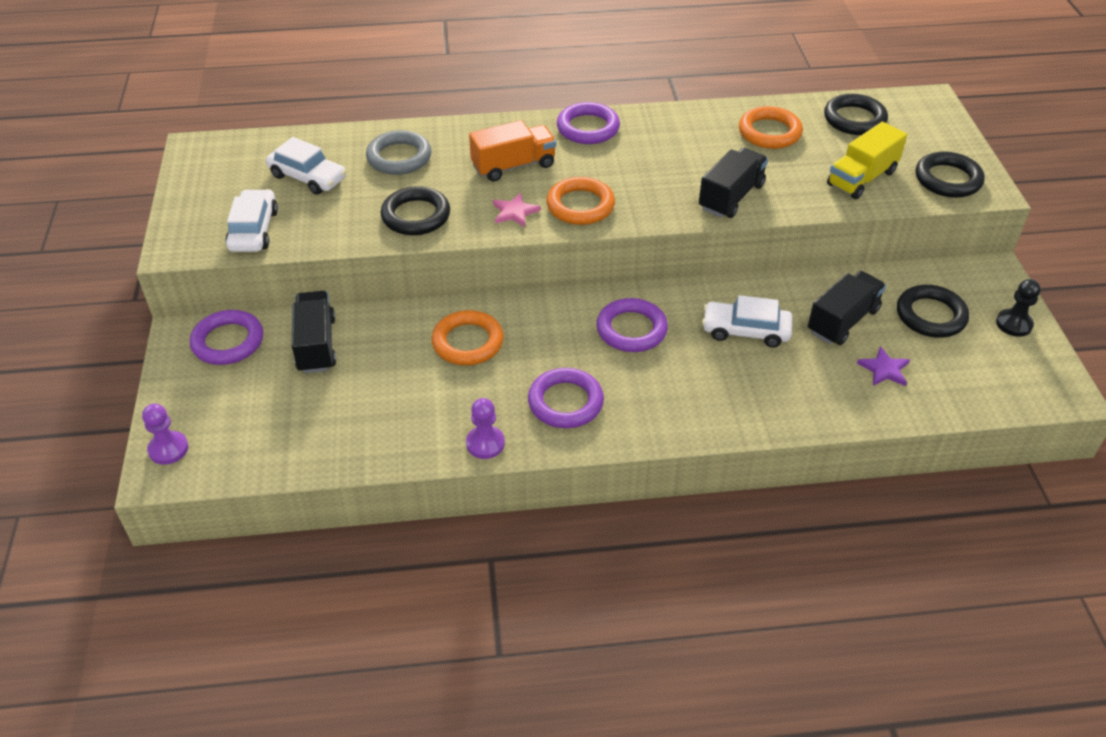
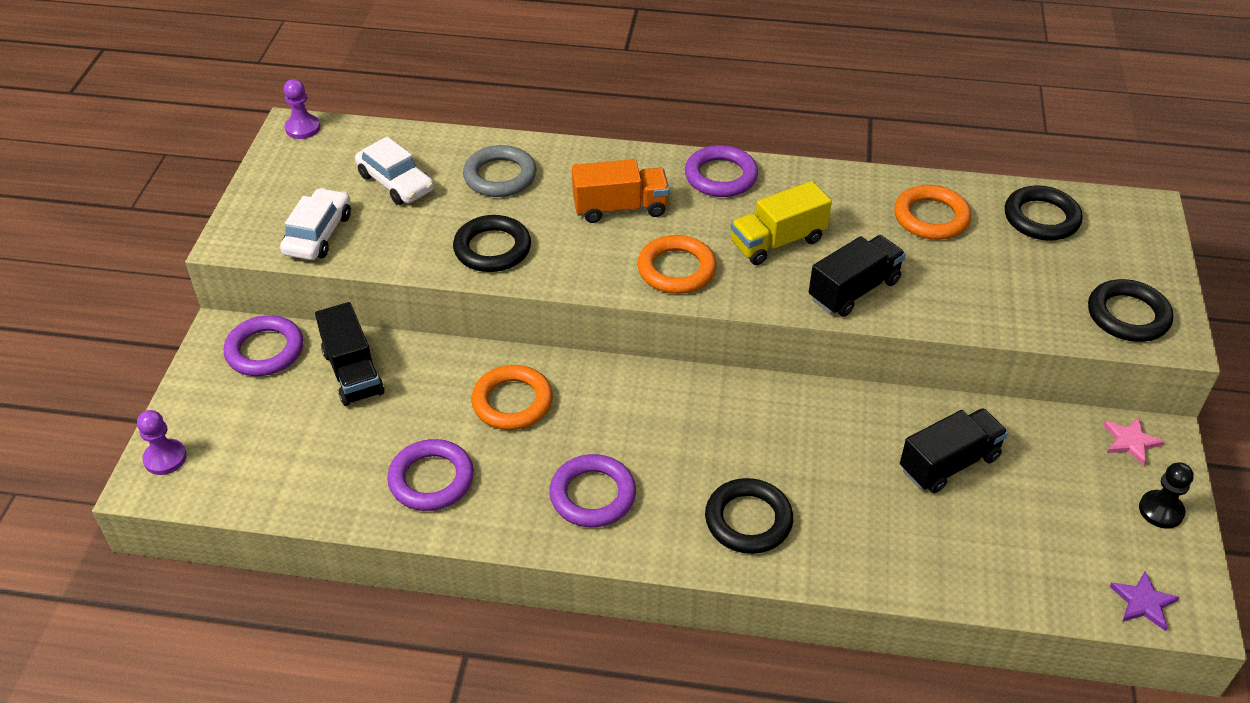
camera: 15 degrees right, 0 degrees up
black truck [292,291,336,373] -> black truck turned 150 degrees clockwise [315,302,384,406]
purple pawn [466,398,505,459] -> purple pawn moved to [283,79,320,139]
pink star [493,193,541,227] -> pink star moved to [1103,417,1165,466]
purple ring [596,298,668,352] -> purple ring moved to [387,439,474,511]
white car [702,295,793,347] -> none
yellow truck [827,122,907,199] -> yellow truck moved to [731,181,832,265]
purple star [857,346,910,386] -> purple star moved to [1110,571,1180,631]
black ring [897,285,969,338] -> black ring moved to [705,478,793,554]

